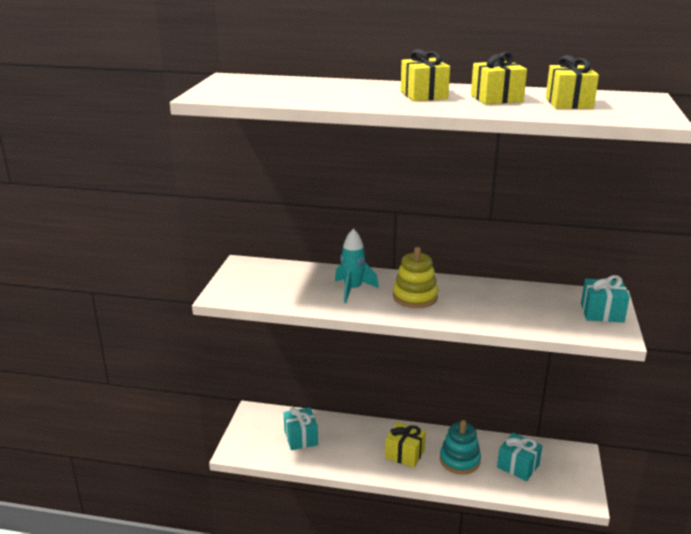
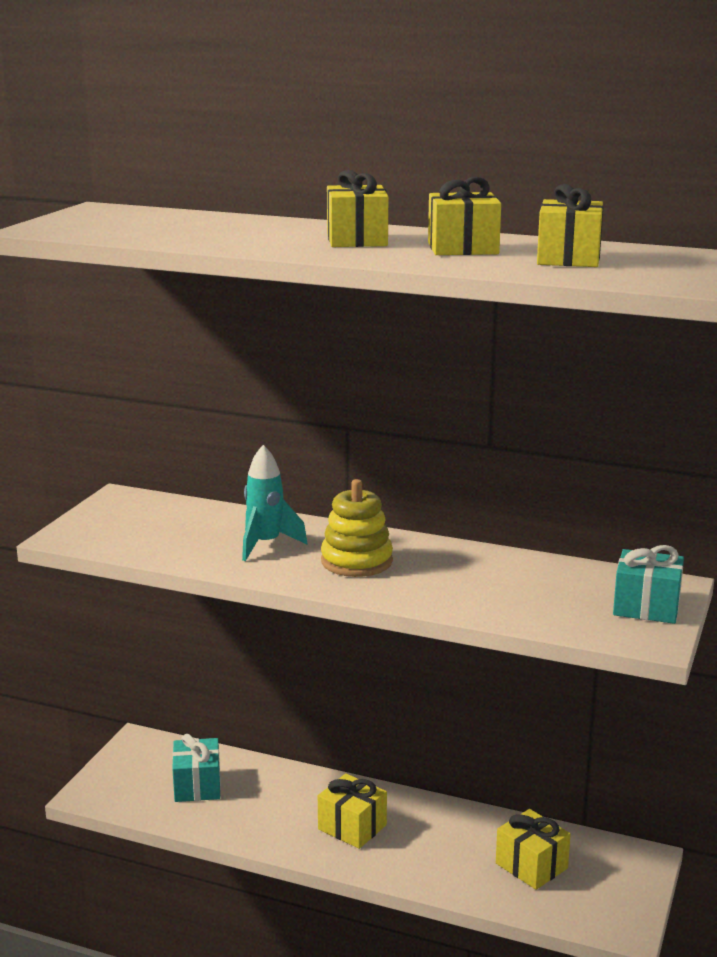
camera: 10 degrees right, 5 degrees down
turquoise stacking toy [440,420,481,474] -> none
turquoise gift [497,433,542,481] -> yellow gift [496,809,571,890]

